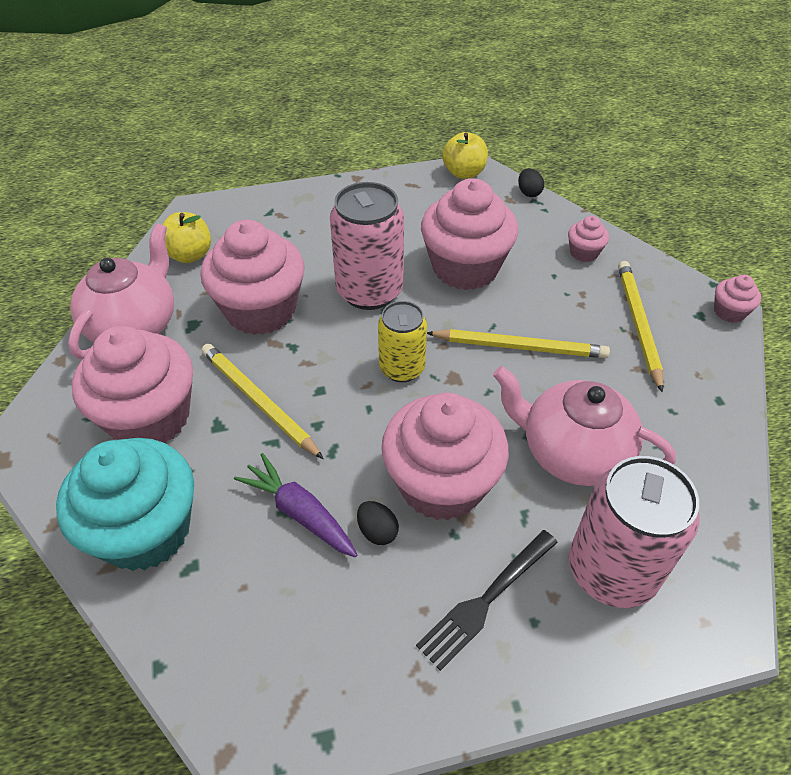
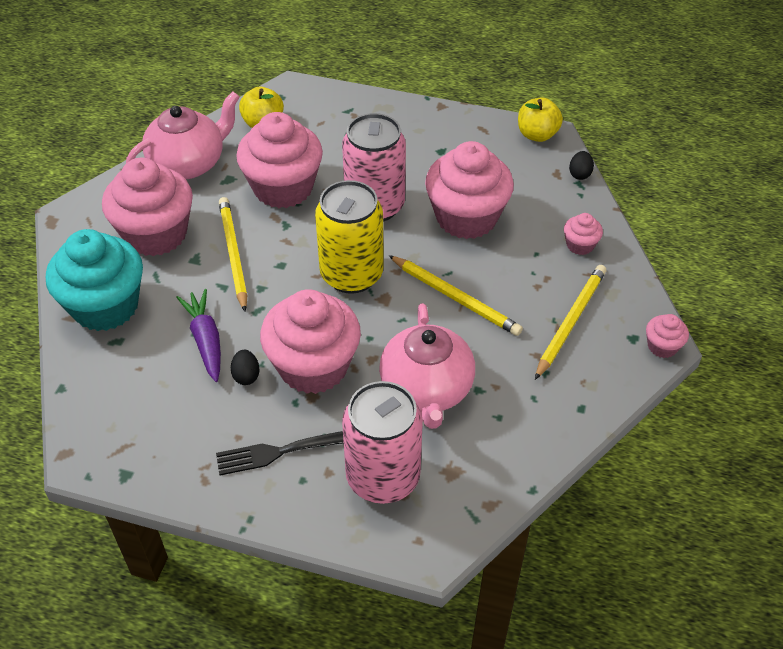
camera: 30 degrees right, 0 degrees up
yellow can [378,301,427,382] -> yellow can [315,180,384,294], size x1.60
pink teapot [493,366,676,486] -> pink teapot turned 150 degrees counterclockwise [379,303,475,429]

